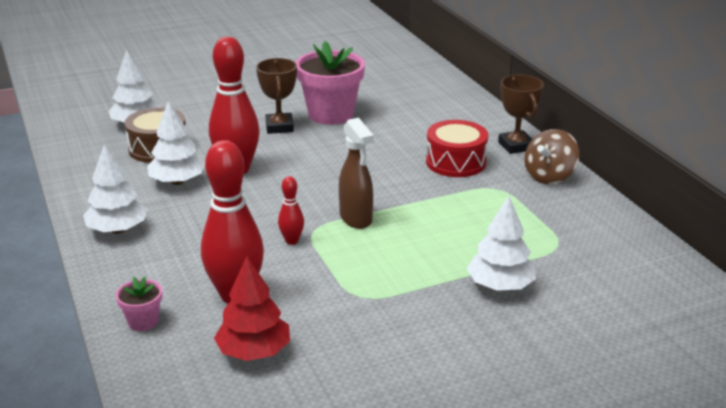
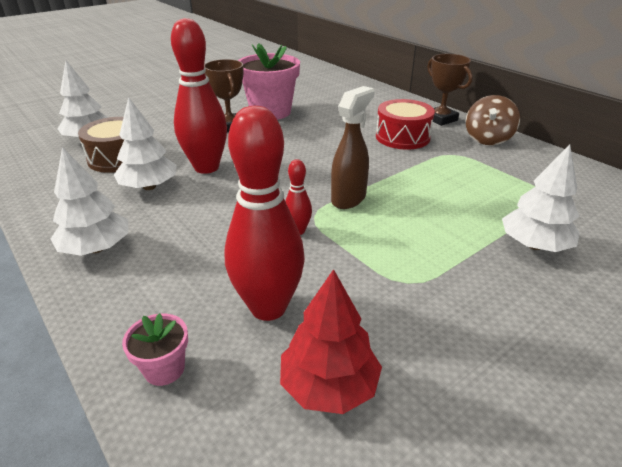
camera: 15 degrees left, 5 degrees up
brown spray bottle [339,118,374,229] -> brown spray bottle turned 105 degrees counterclockwise [331,86,375,209]

